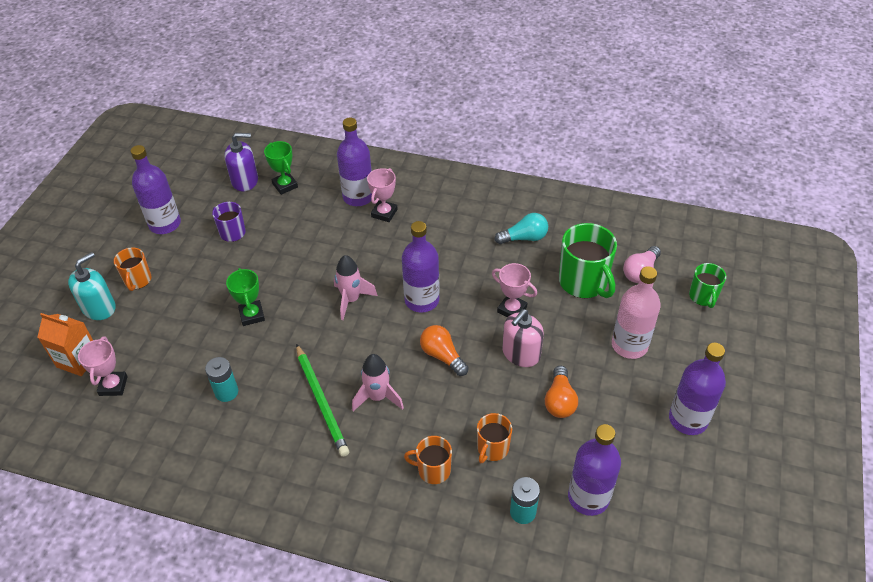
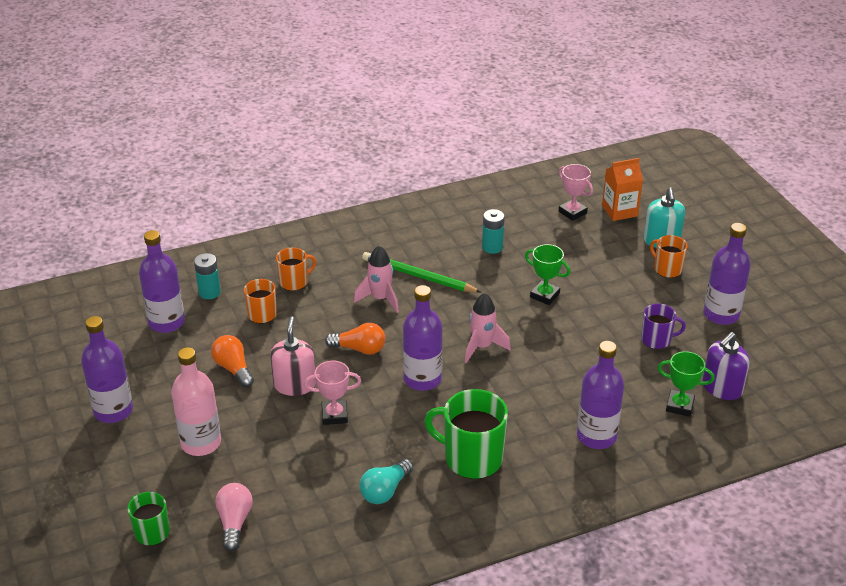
camera: 140 degrees right, 10 degrees down
pink trophy [367,168,397,222] -> none
green mug [559,223,617,298] -> green mug moved to [424,389,508,479]

